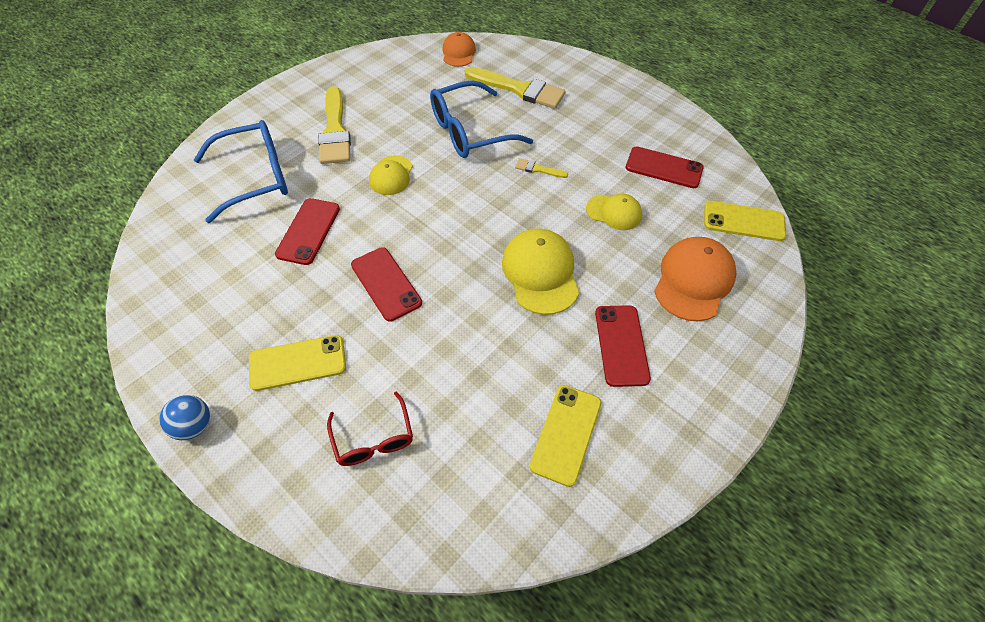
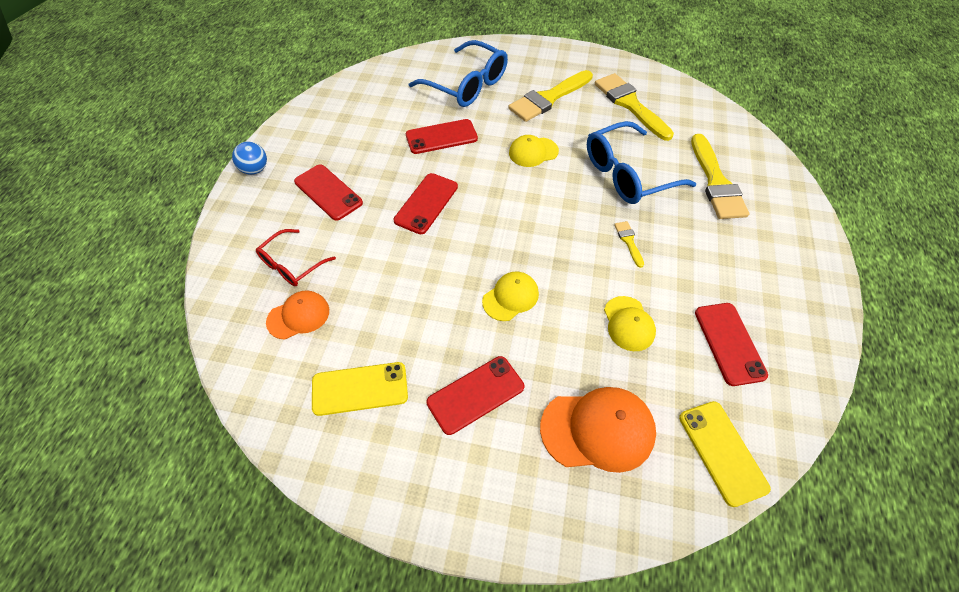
camera: 60 degrees right, 0 degrees up
yellow phone [249,335,346,391] -> red phone [294,164,363,221]
blue glasses [430,80,533,158] -> blue glasses turned 60 degrees counterclockwise [587,121,696,204]
orange cap [442,32,476,67] -> orange cap moved to [266,290,329,340]
yellow cap [502,228,579,315] -> yellow cap [482,272,539,321], size x0.61
none -> yellow brush [595,73,674,141]

